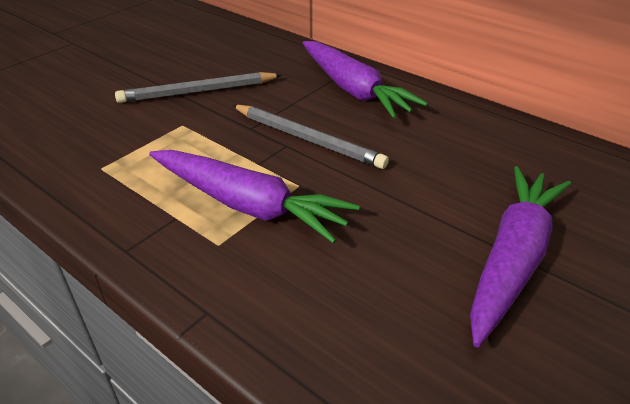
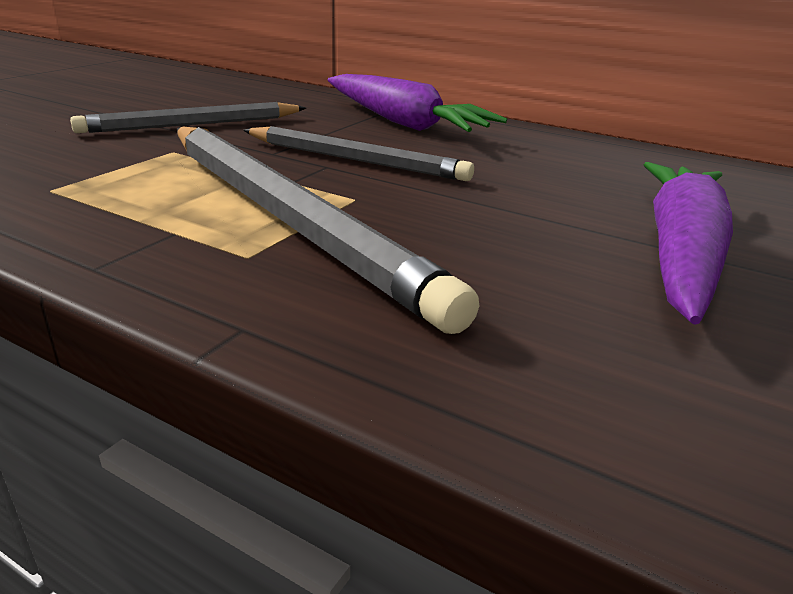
camera: 10 degrees left, 10 degrees down
purple carrot [149,150,360,244] -> grey pencil [177,127,479,334]

